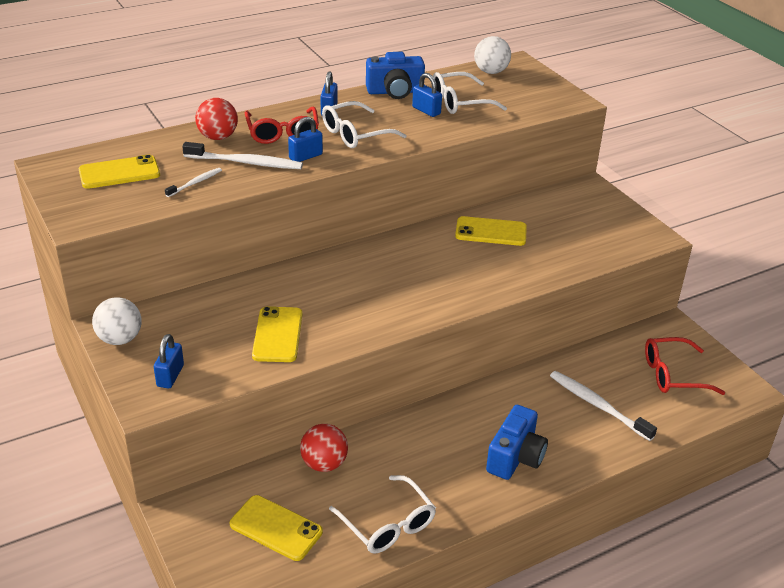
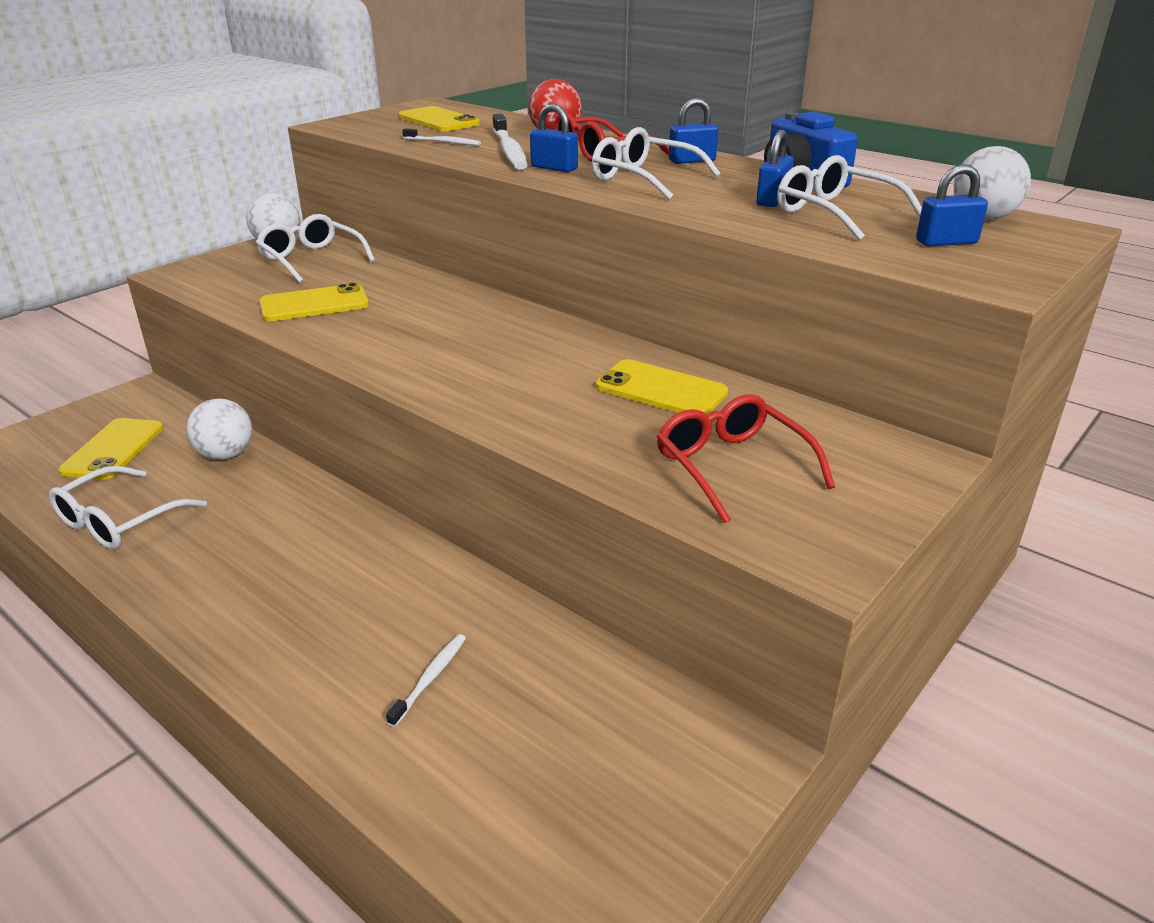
camera: 70 degrees right, 5 degrees down
blue padlock [154,334,184,388] -> blue padlock moved to [916,164,988,246]
red ball [300,424,348,472] -> white ball [186,399,252,460]
yellow phone [455,216,527,246] -> yellow phone turned 45 degrees counterclockwise [596,359,728,415]
blue camera [486,405,548,480] -> none
white toothbrush [550,371,657,441] -> white toothbrush [386,634,466,727], size x0.55
red glasses [645,337,725,395] -> red glasses moved to [657,394,835,523]
none -> white glasses [256,214,375,283]

